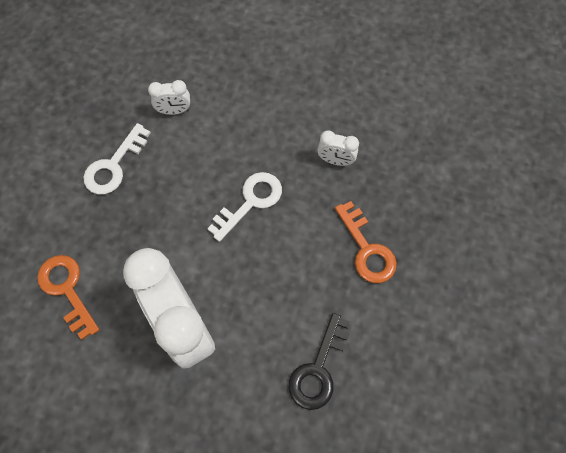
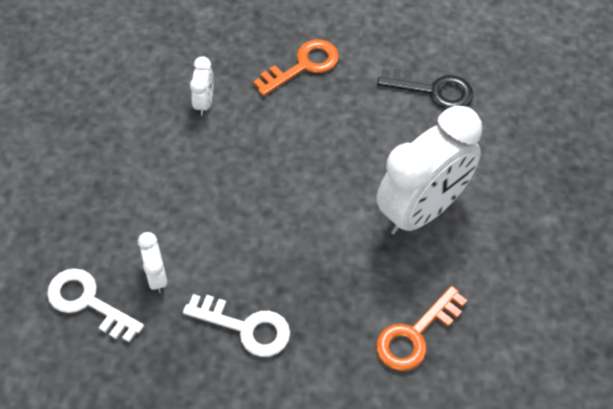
camera: 100 degrees left, 10 degrees down
white key [207,172,282,242] -> white key moved to [47,268,144,343]

